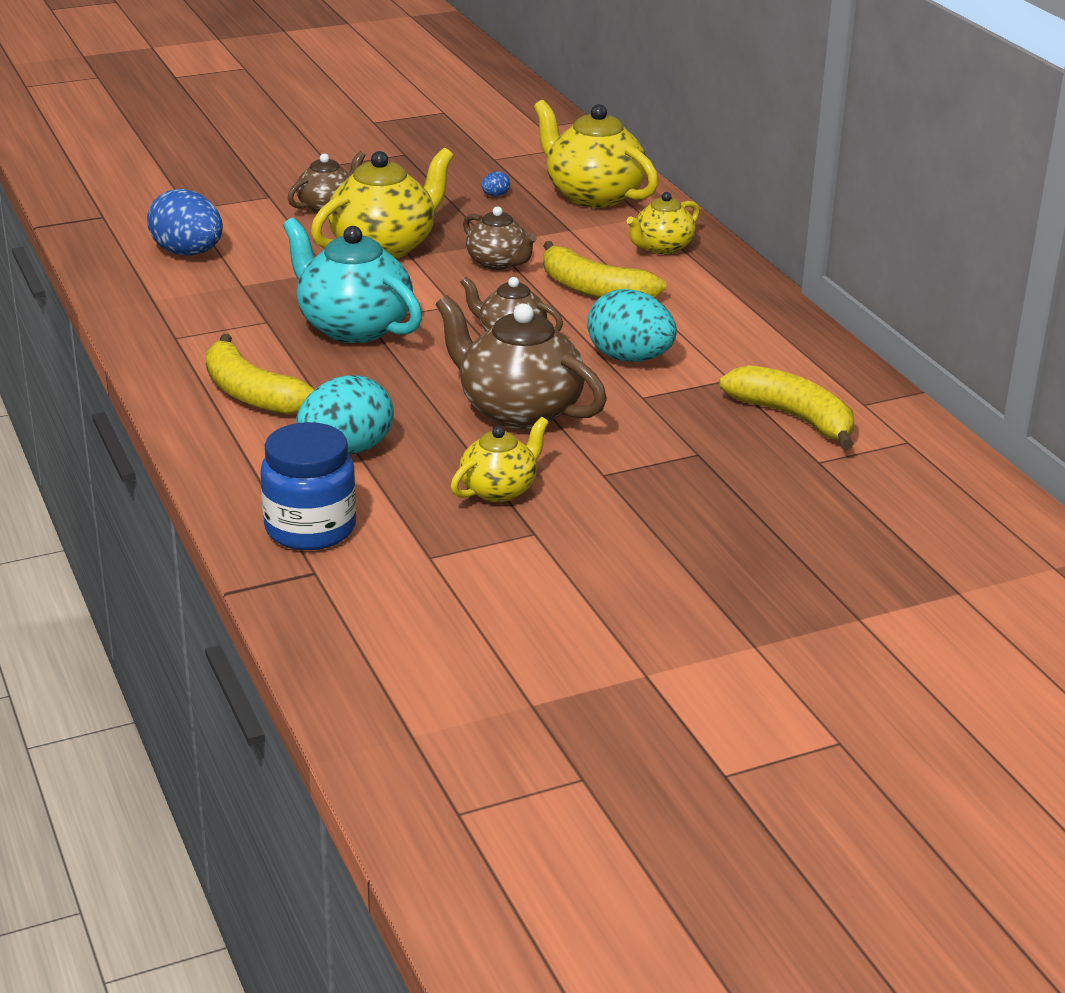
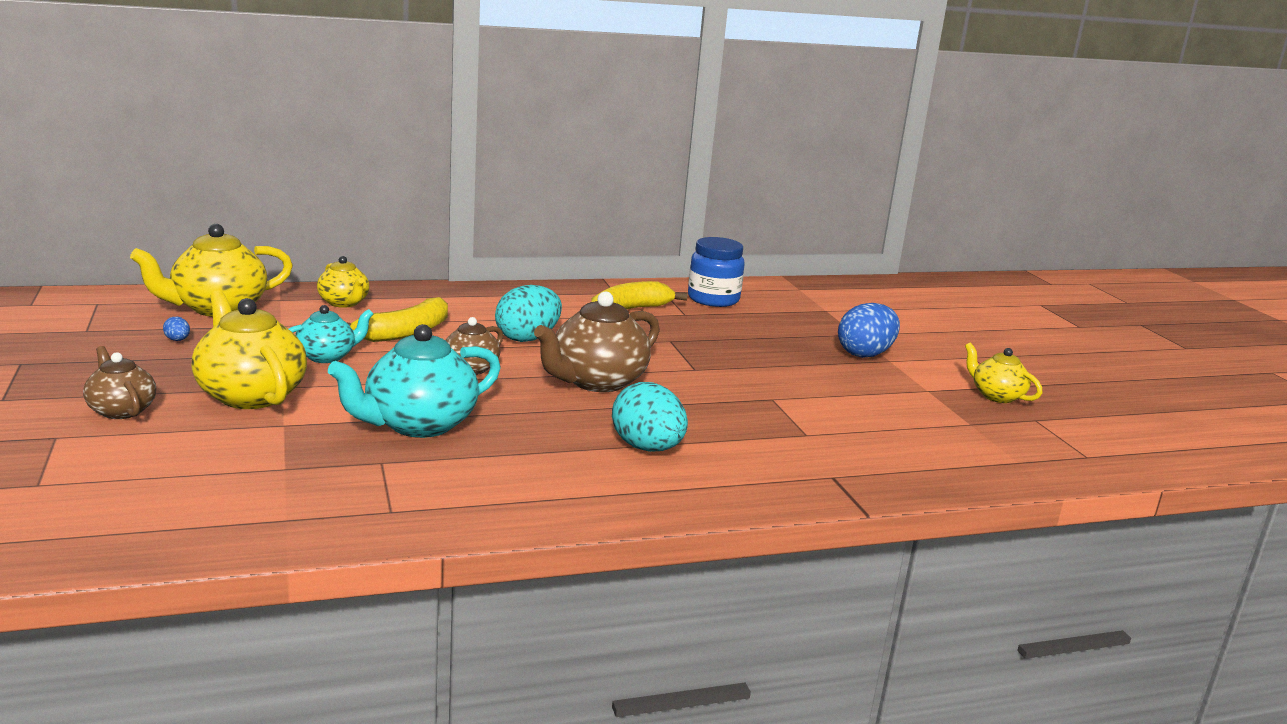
camera: 85 degrees left, 10 degrees down
blue egg [147,189,223,255] -> blue egg moved to [838,303,900,358]
yellow banana [205,334,315,415] -> none
blue jar [260,422,356,550] -> blue jar moved to [688,237,745,307]
yellow teapot [451,417,549,502] -> yellow teapot moved to [965,343,1042,403]
brown teapot [463,206,537,270] -> turquoise teapot [289,305,373,363]

